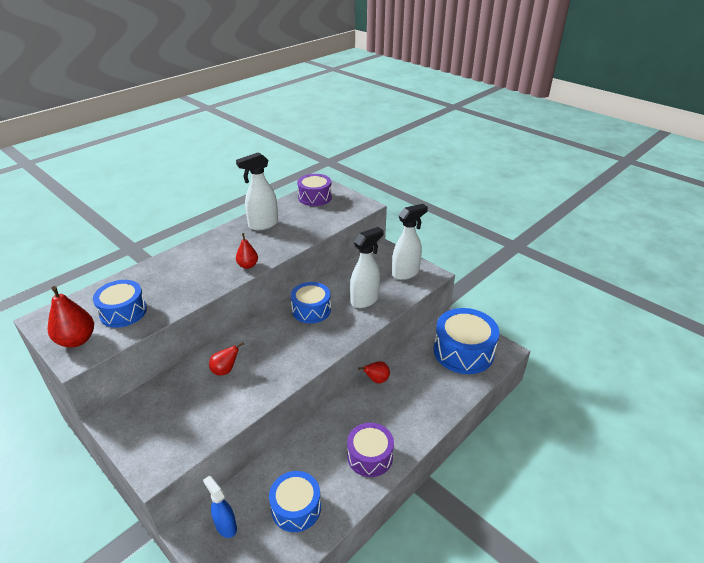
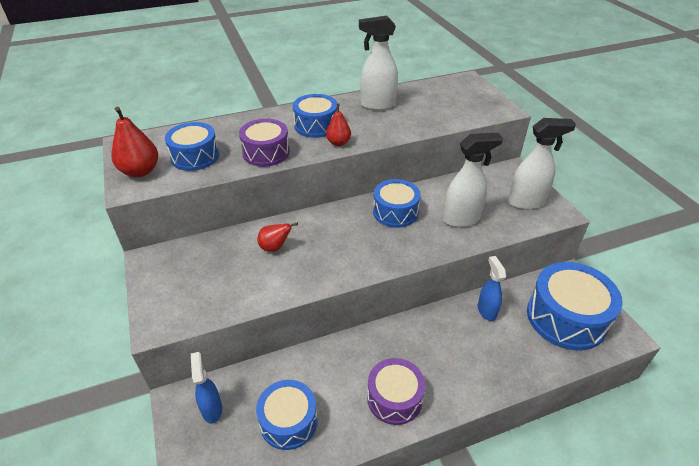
camera: 25 degrees right, 5 degrees up
purple drum [297,174,332,206] -> purple drum moved to [239,119,290,167]
red pear [358,361,390,384] -> none
none -> blue drum [293,94,337,138]
none -> blue spray bottle [478,256,506,321]

